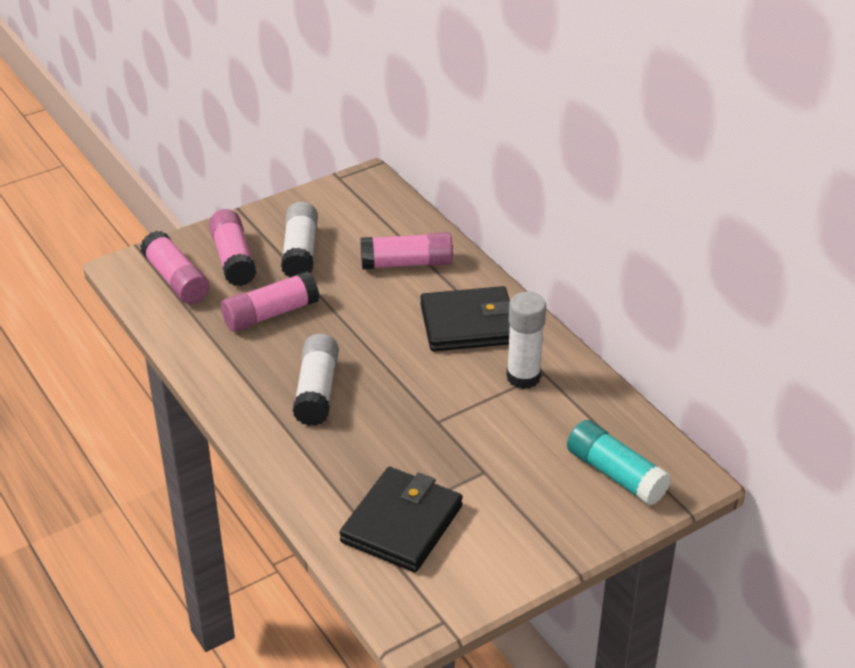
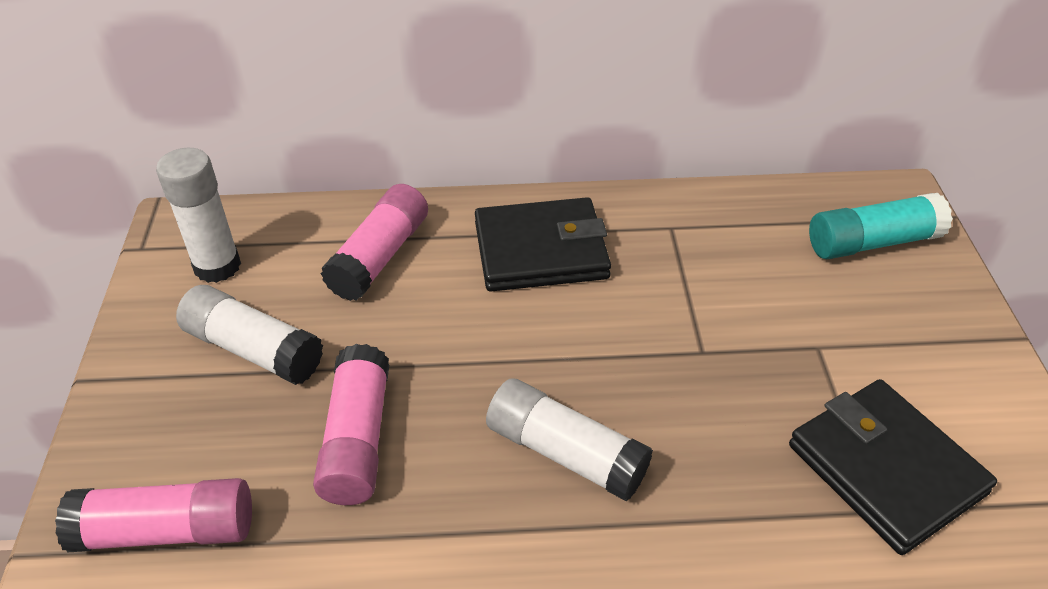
camera: 60 degrees left, 5 degrees up
pink glue stick [209,209,257,286] -> none
black wallet [420,286,510,351] -> black wallet turned 60 degrees clockwise [475,197,611,292]
white glue stick [506,292,546,389] -> white glue stick moved to [156,148,241,283]

